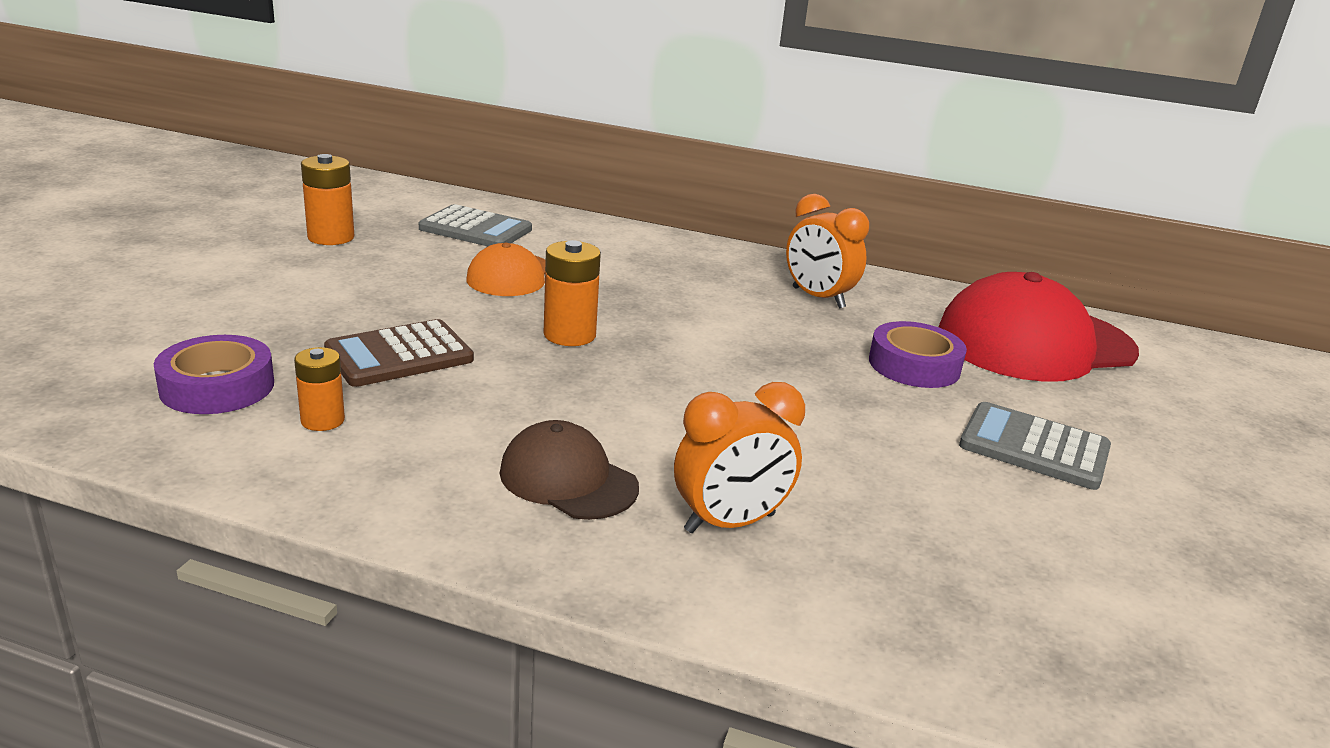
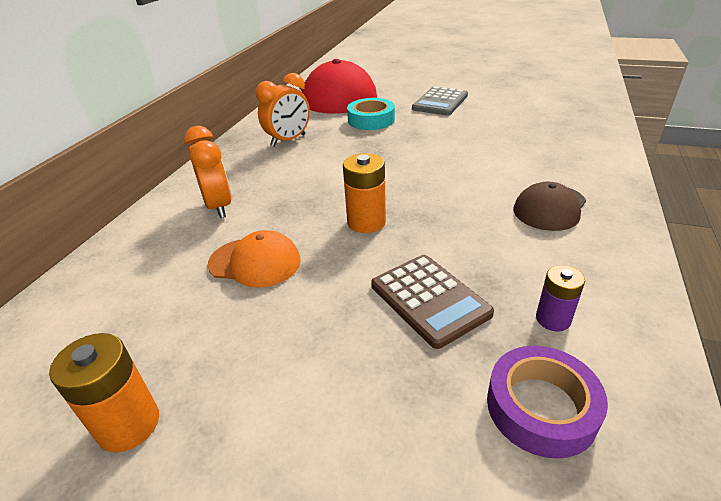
camera: 85 degrees left, 10 degrees up
orange battery [294,347,345,431] -> purple battery [536,265,585,331]
grey calculator [419,204,532,246] -> none
orange clock [674,382,805,533] -> orange clock moved to [184,126,232,218]
purple tape [869,321,967,388] -> turquoise tape [347,98,395,130]

